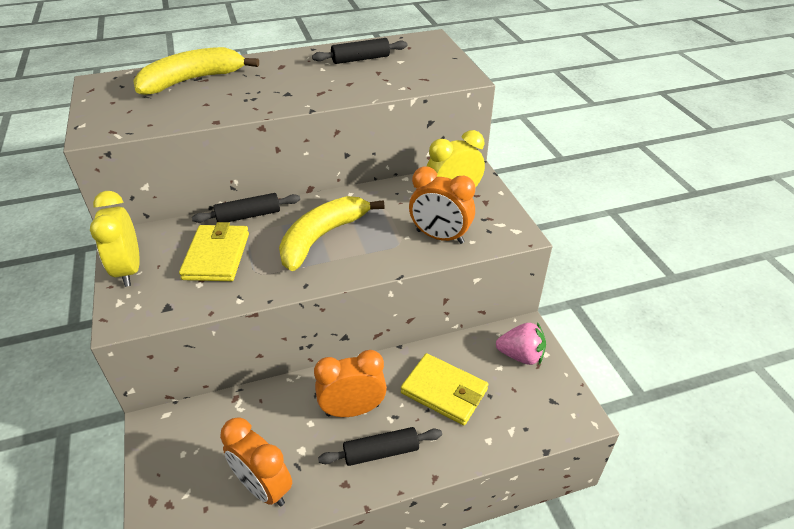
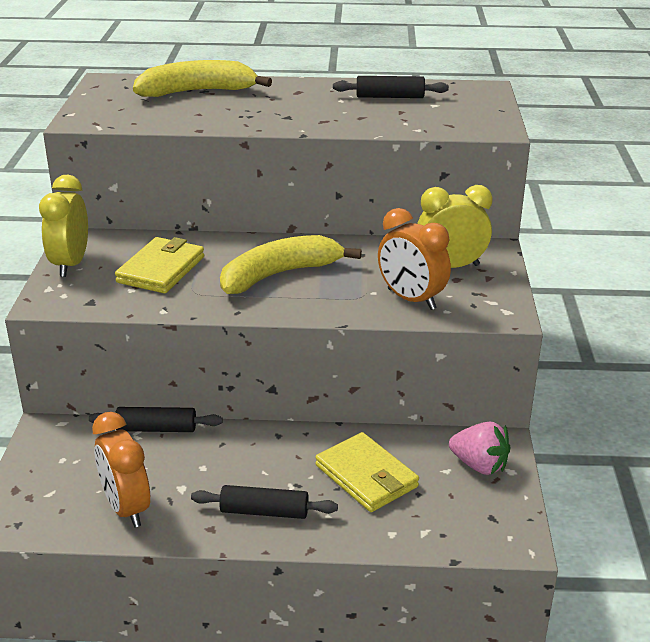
camera: 20 degrees right, 10 degrees down
black rolling pin [192,193,300,223] -> black rolling pin moved to [89,407,223,432]
orange clock [314,350,387,417] -> none

